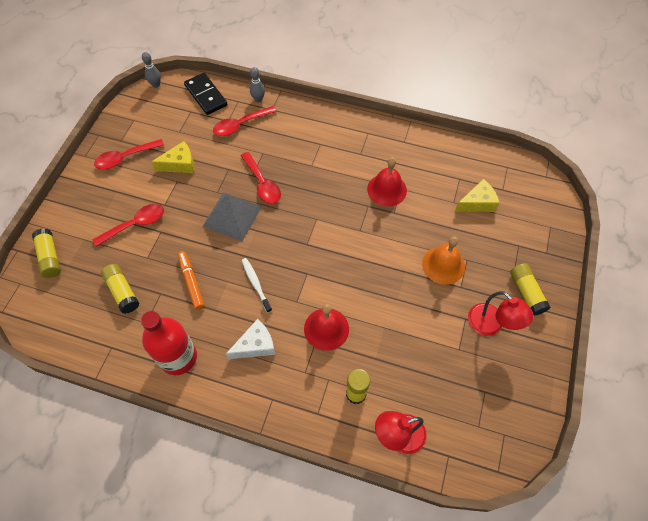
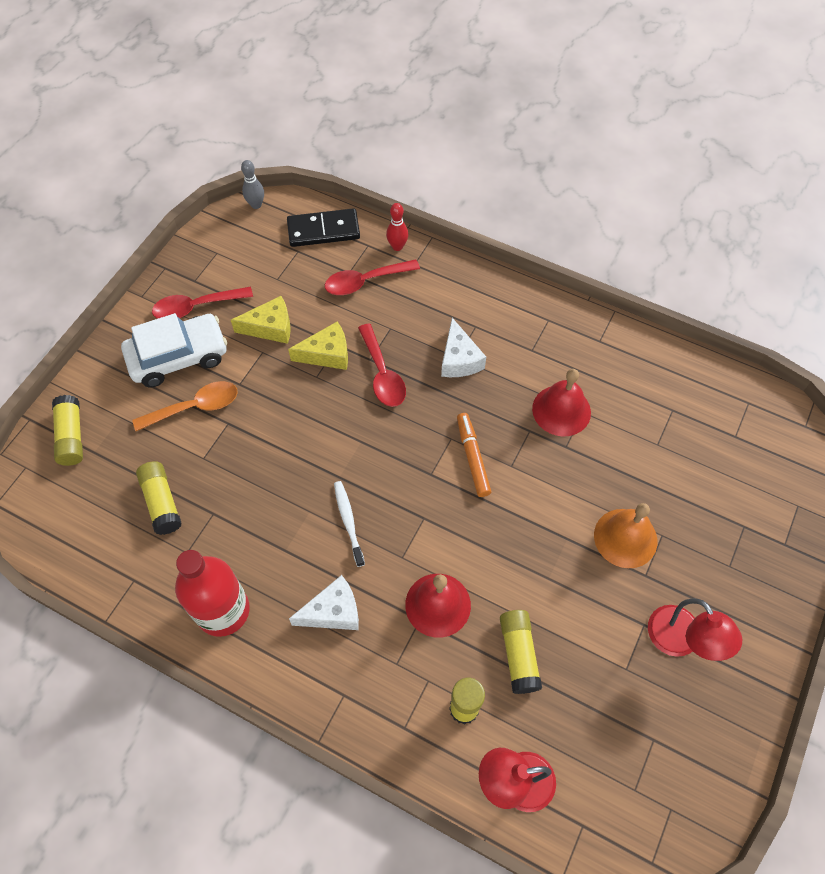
camera: 10 degrees right, 0 degrees up
red spoon [92,204,164,247] -> orange spoon [132,381,238,431]
orange marker [178,251,205,310] -> orange marker moved to [457,413,491,497]
black domino [184,73,228,115] -> black domino turned 75 degrees counterclockwise [287,208,360,247]
grey pyramid [203,192,262,241] -> none
grey bowling pin [250,67,265,102] -> red bowling pin [386,203,408,251]
yellow cheese [455,179,500,212] -> yellow cheese moved to [288,322,348,370]
yellow glue stick [510,263,551,316] -> yellow glue stick moved to [500,610,542,694]
none -> white car [121,313,227,387]
none -> white cheese [441,318,486,377]

